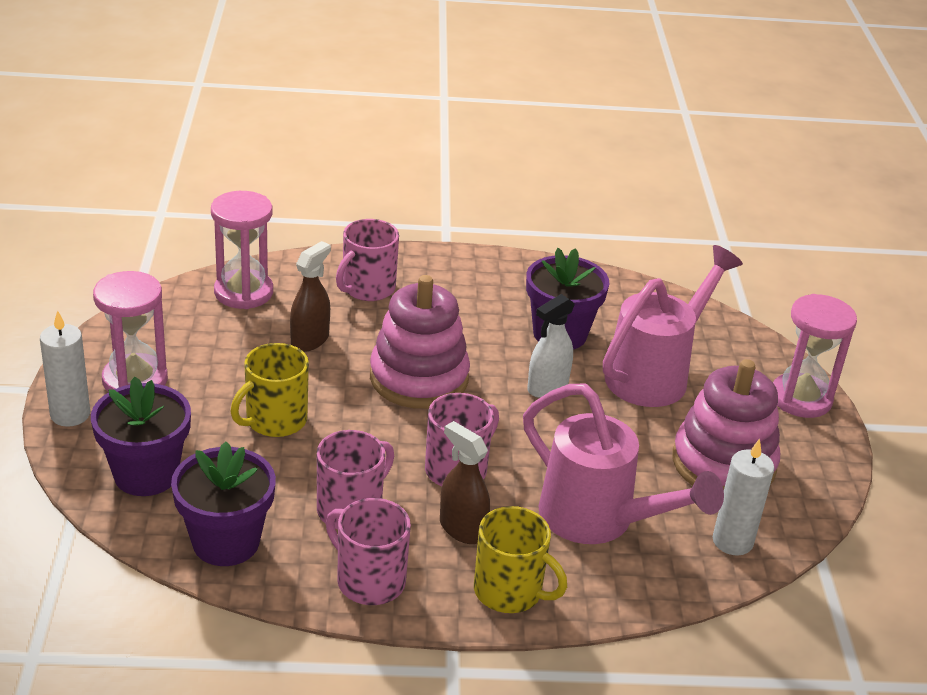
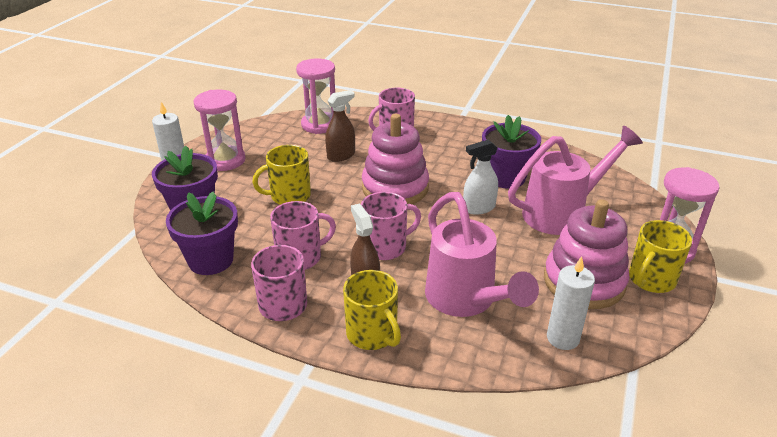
camera: 25 degrees right, 0 degrees up
none -> yellow mug [629,220,692,293]

